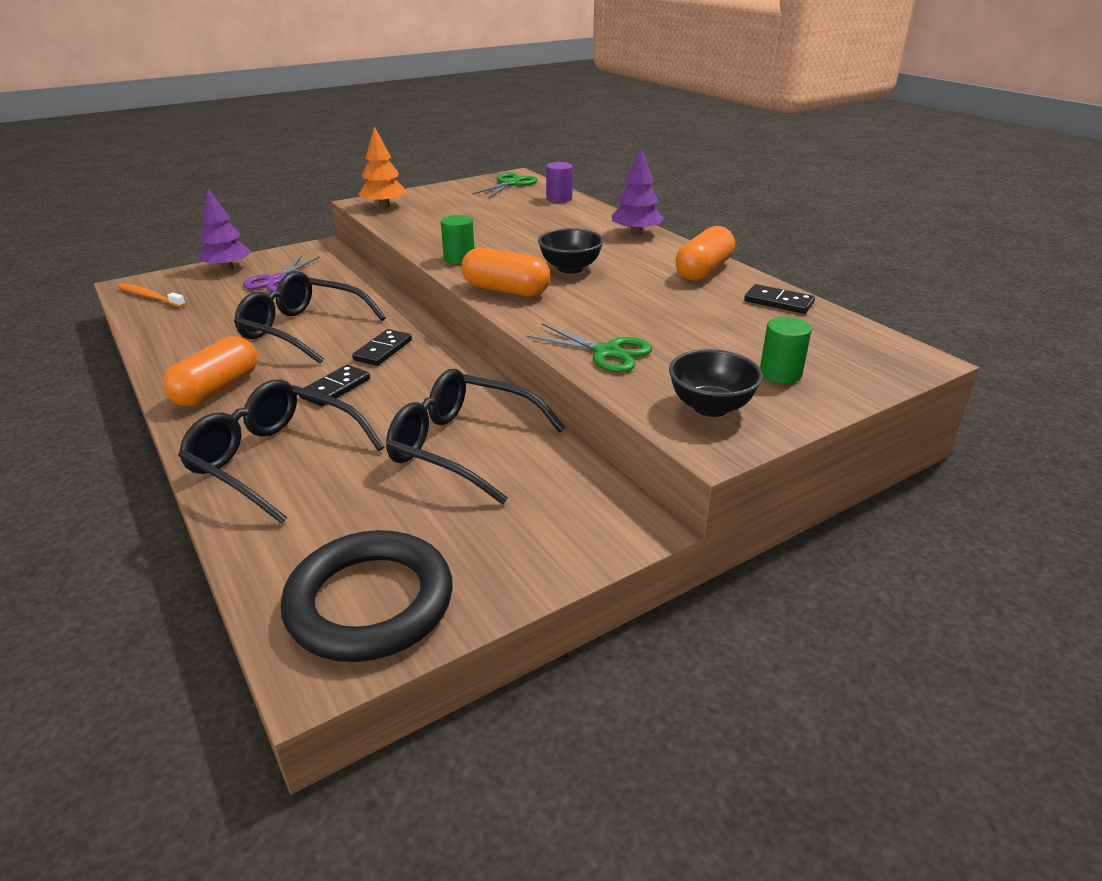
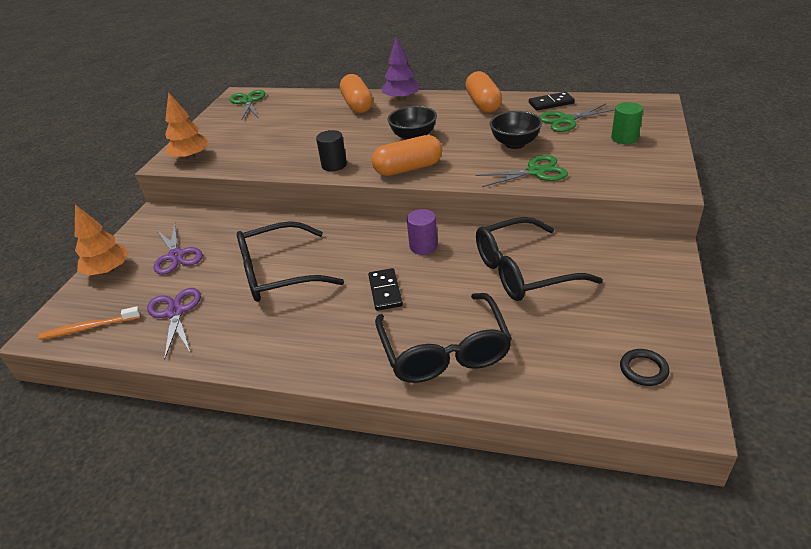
camera: 40 degrees left, 5 degrees up
orange capsule [163,336,257,407] -> orange capsule moved to [340,74,373,113]
black glasses [178,379,384,524] -> black glasses turned 90 degrees counterclockwise [375,293,512,383]
purple tree [198,188,251,270] -> orange tree [75,204,129,276]
black ring [281,530,453,662] -> black ring [620,349,669,386], size x0.41
black domino [352,329,412,366] -> none
green cylinder [441,215,475,264] -> black cylinder [316,130,347,171]
purple cylinder [546,162,573,203] -> purple cylinder moved to [407,209,438,255]
black bowl [669,349,763,417] -> black bowl moved to [489,111,542,149]
none -> purple scissors [147,288,201,359]
none -> green scissors [539,104,615,132]

